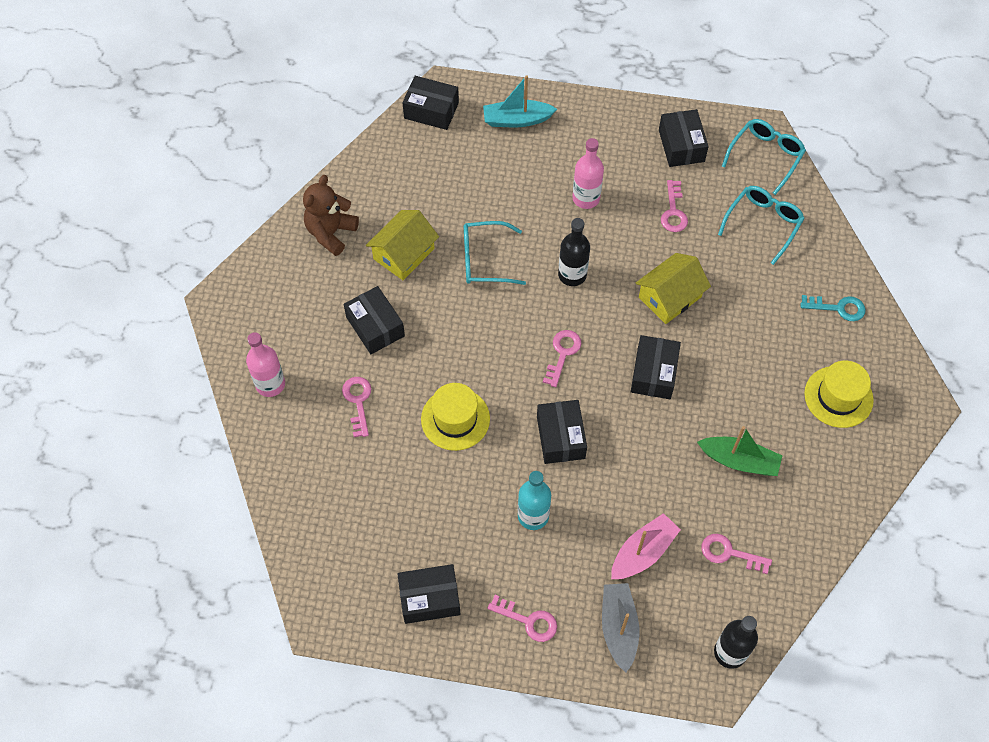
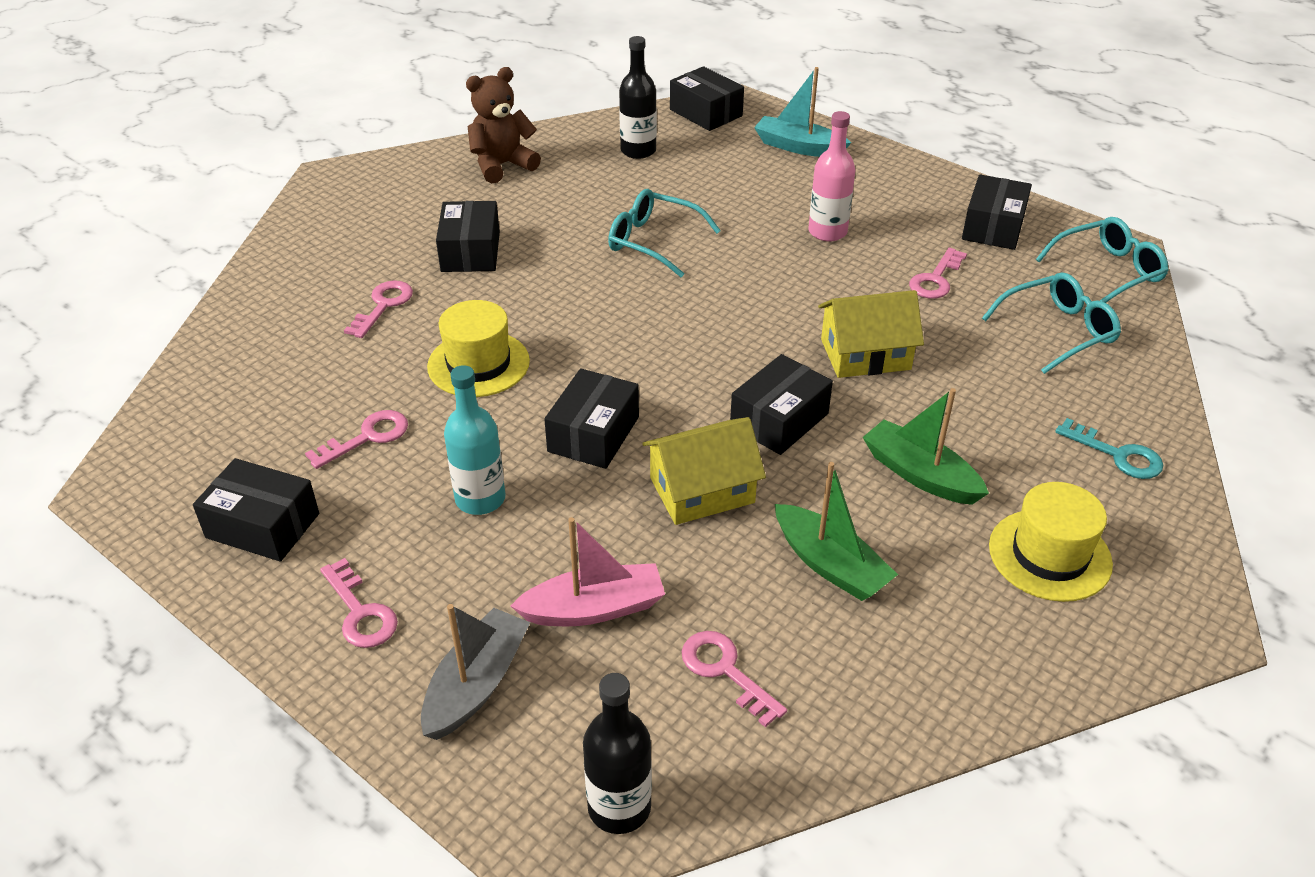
camera: 30 degrees right, 20 degrees down
pink bottle [246,332,285,397] -> none
yellow house [366,210,439,280] -> yellow house moved to [642,417,766,525]
pink key [543,330,581,387] -> pink key moved to [305,410,408,469]
black bottle [558,218,590,286] -> black bottle moved to [619,36,657,159]
none -> green boat [863,388,989,505]

